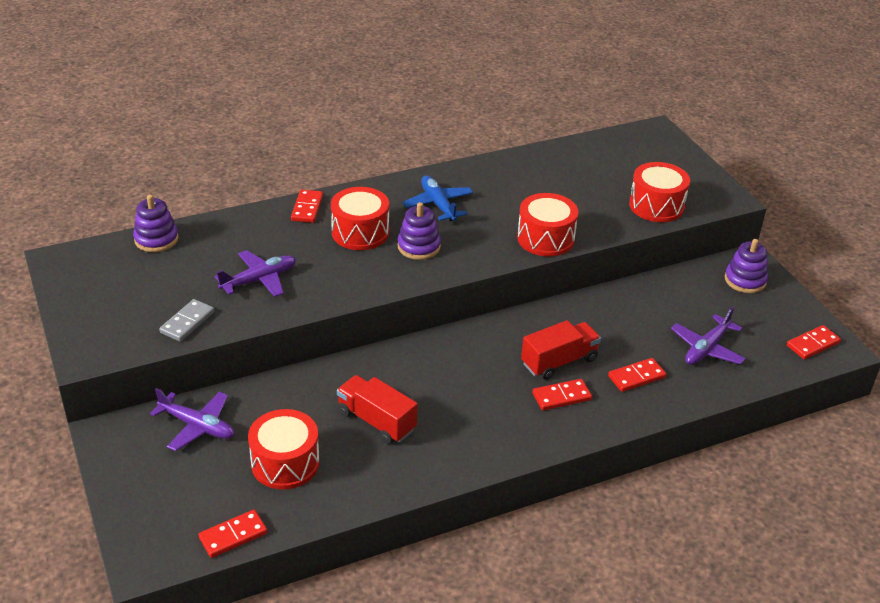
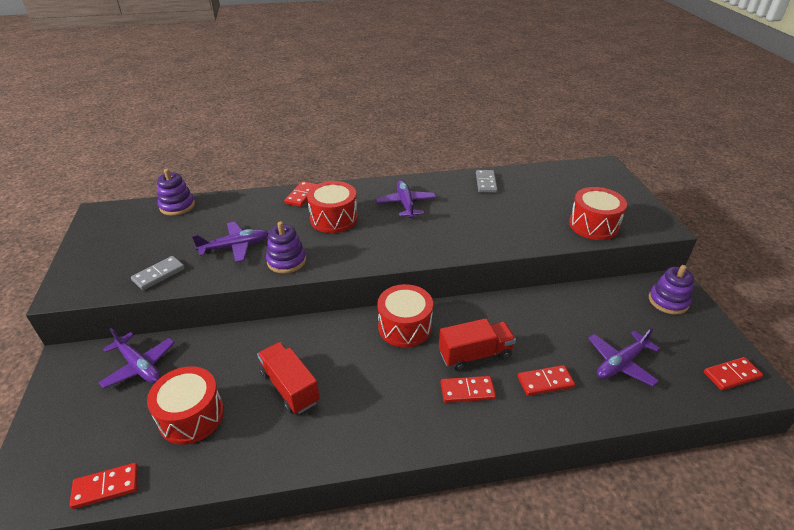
camera: 15 degrees right, 0 degrees up
purple stacking toy [398,202,441,260] -> purple stacking toy moved to [266,221,306,274]
blue plane [402,175,473,221] -> purple plane [375,180,436,218]
red drum [517,193,578,257] -> red drum moved to [377,284,433,348]
none -> grey domino [476,170,498,193]

